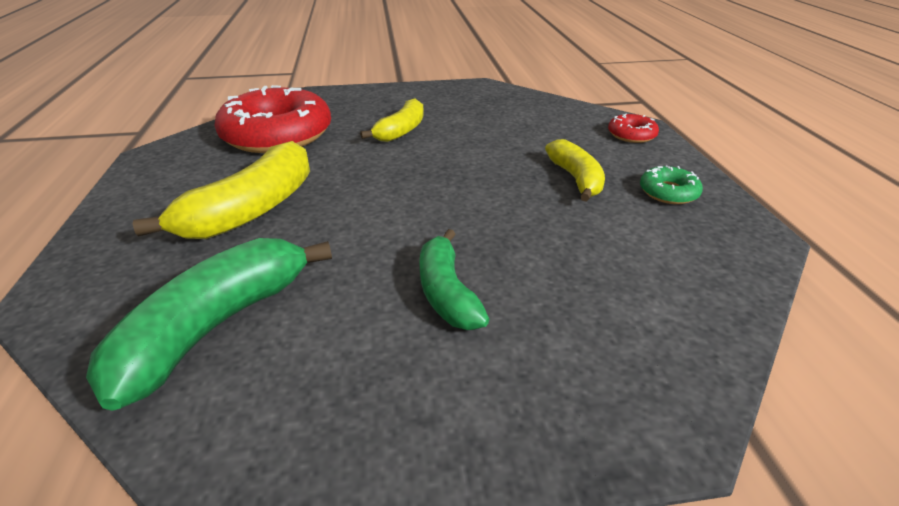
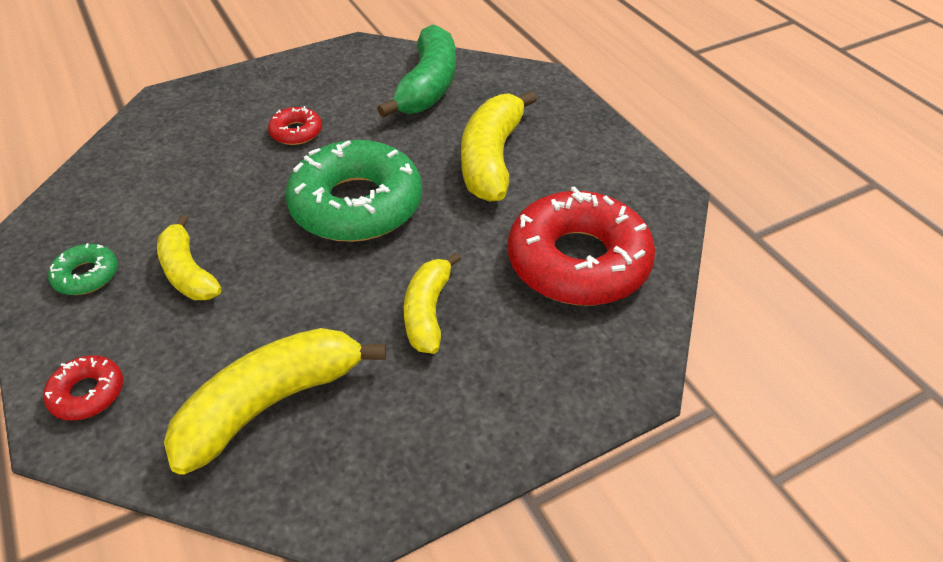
camera: 160 degrees right, 10 degrees up
green banana [419,229,489,330] -> red donut [268,106,322,145]
none -> yellow banana [164,328,386,475]
none -> green donut [285,140,422,242]

